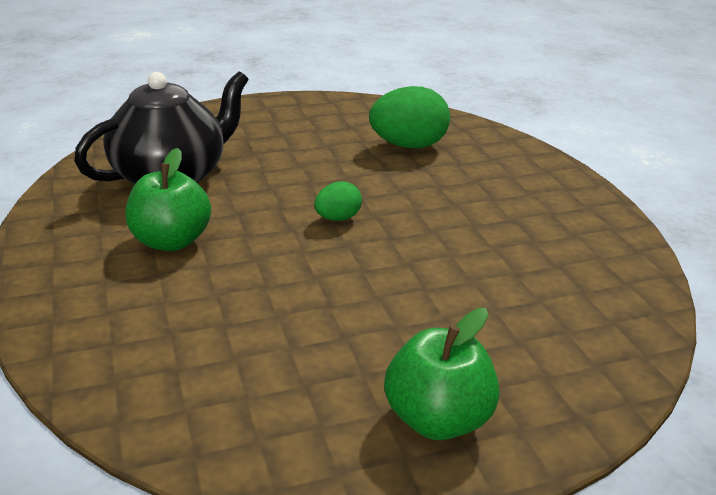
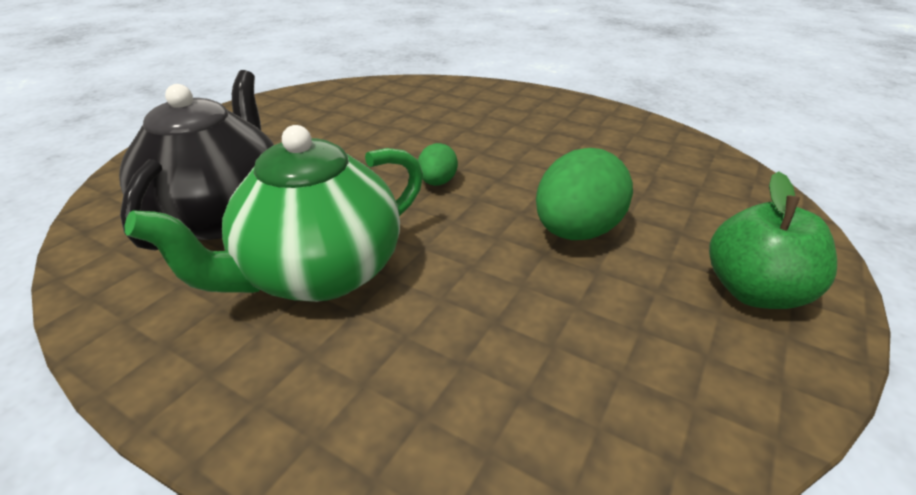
camera: 40 degrees left, 5 degrees up
green apple [125,148,211,251] -> green teapot [125,125,423,302]
green egg [369,86,450,148] -> green egg moved to [536,148,633,240]

